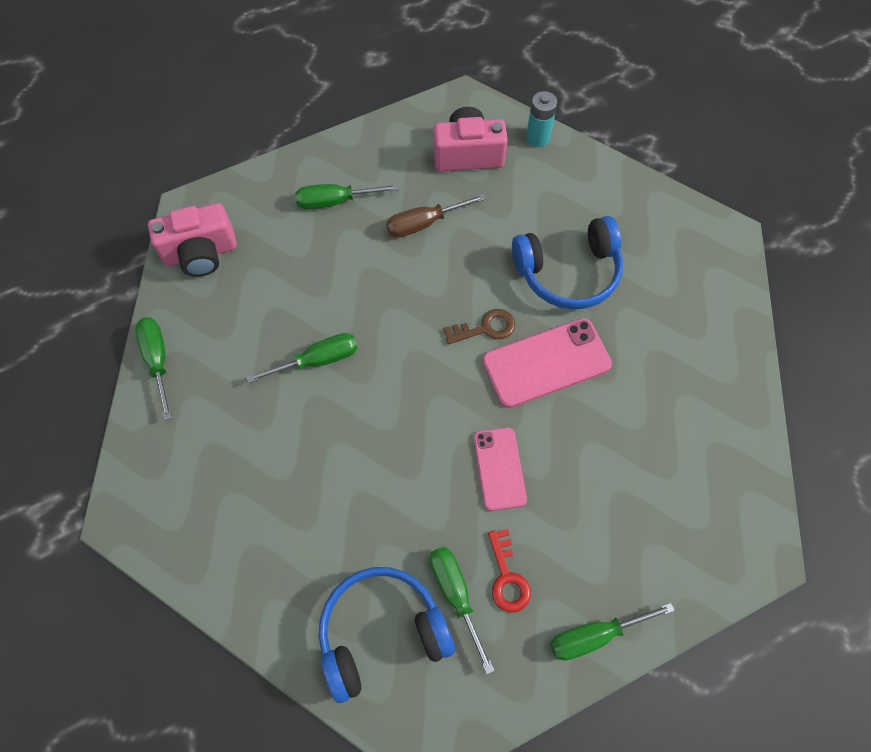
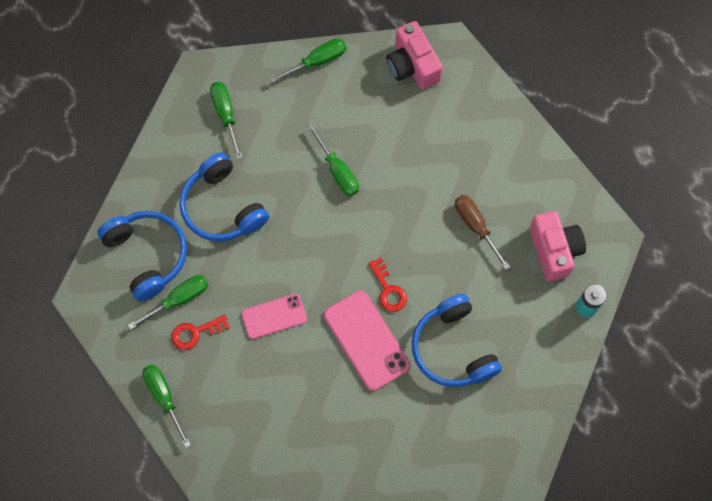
camera: 80 degrees right, 5 degrees up
green screwdriver [295,184,399,209] -> green screwdriver moved to [210,82,243,160]
brown key [444,309,515,345] -> red key [368,257,407,312]
none -> blue headphones [179,152,269,241]

